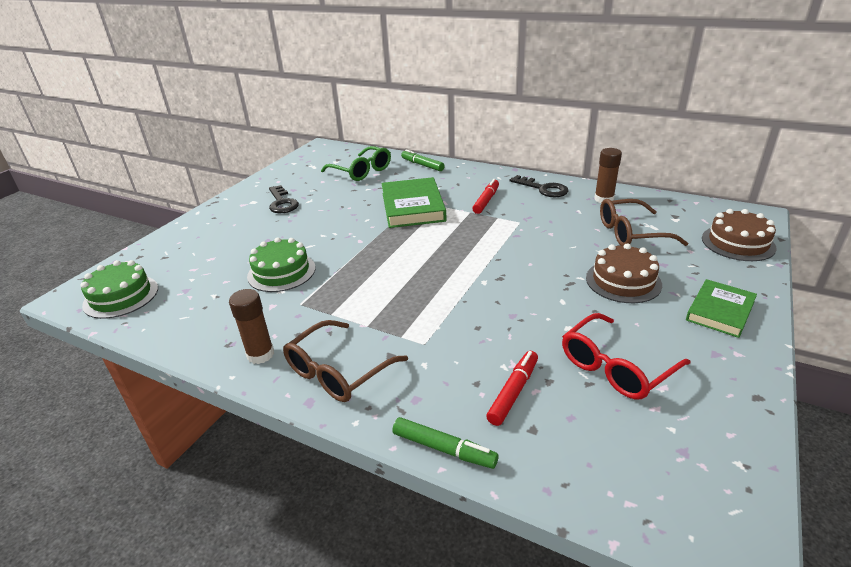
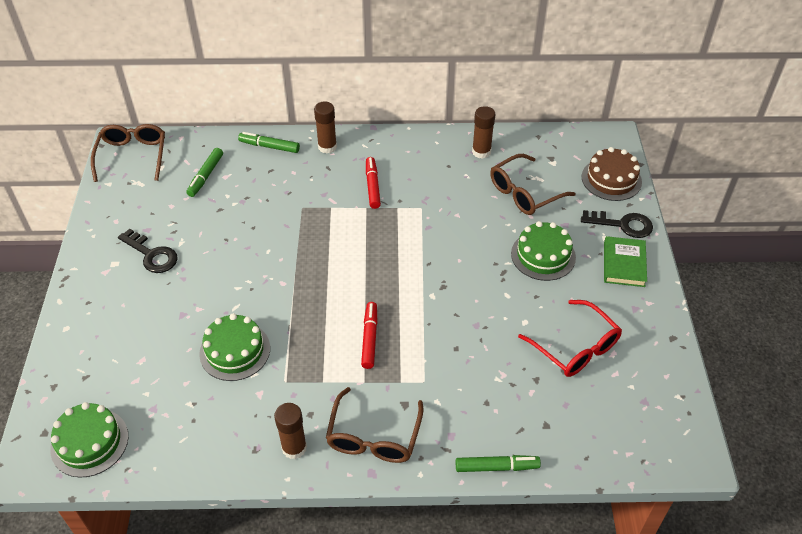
camera: 30 degrees left, 15 degrees up
green glasses [321,146,391,181] -> green marker [186,148,223,197]
green book [381,177,447,228] -> none
red marker [486,351,538,426] -> red marker moved to [361,302,378,369]
black key [510,175,568,197] -> black key moved to [581,210,653,238]
red glasses [562,313,691,400] -> red glasses turned 60 degrees counterclockwise [518,300,622,377]
brown cake [586,243,662,303] -> green cake [511,221,576,281]
none -> brown glasses [91,124,165,182]
none -> brown glue stick [314,102,337,154]

